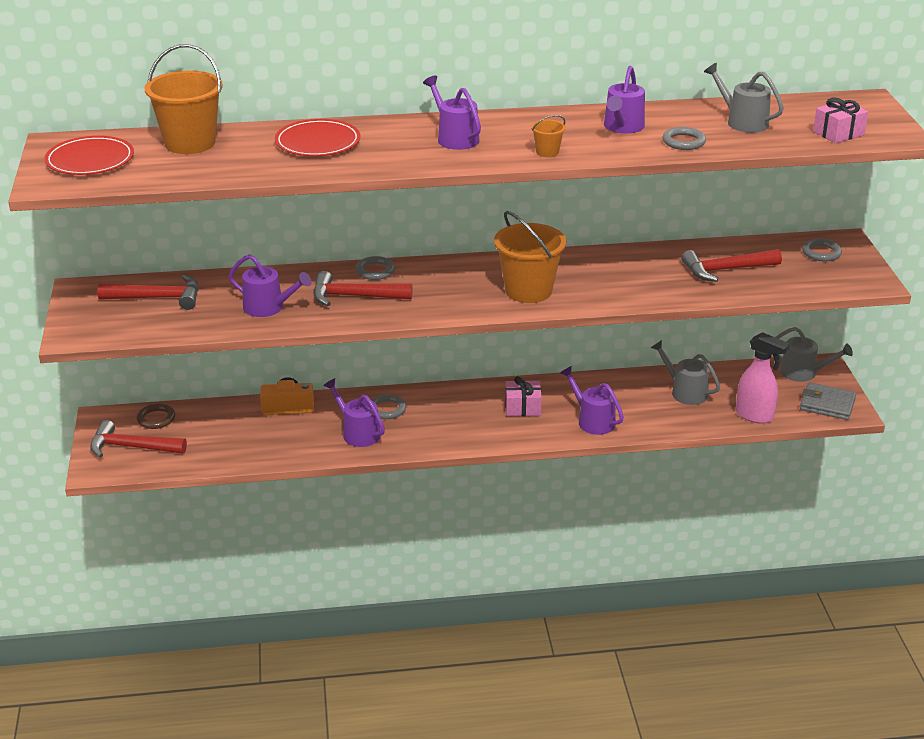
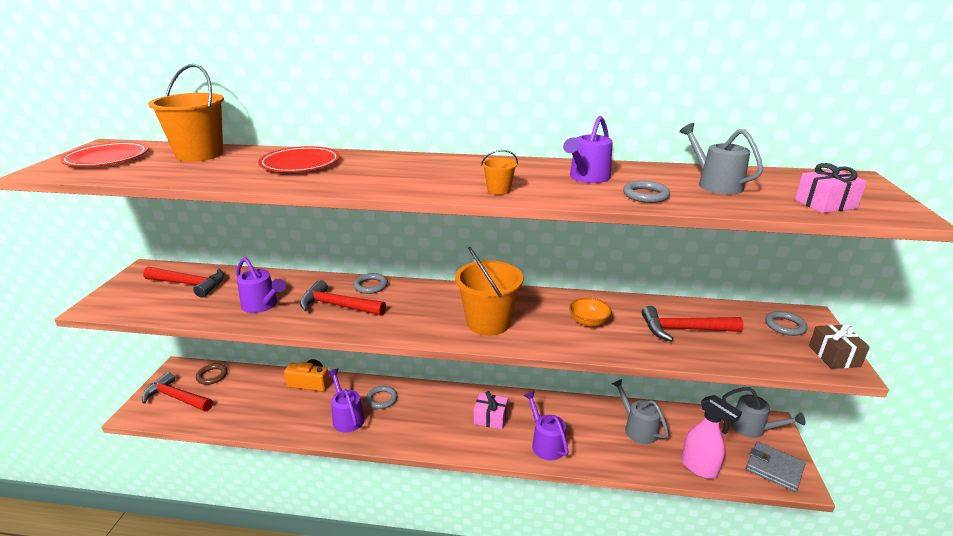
camera: 15 degrees right, 5 degrees down
purple watering can [423,76,481,150] -> none
none -> orange bowl [569,298,612,327]
none -> brown gift [809,324,870,369]

